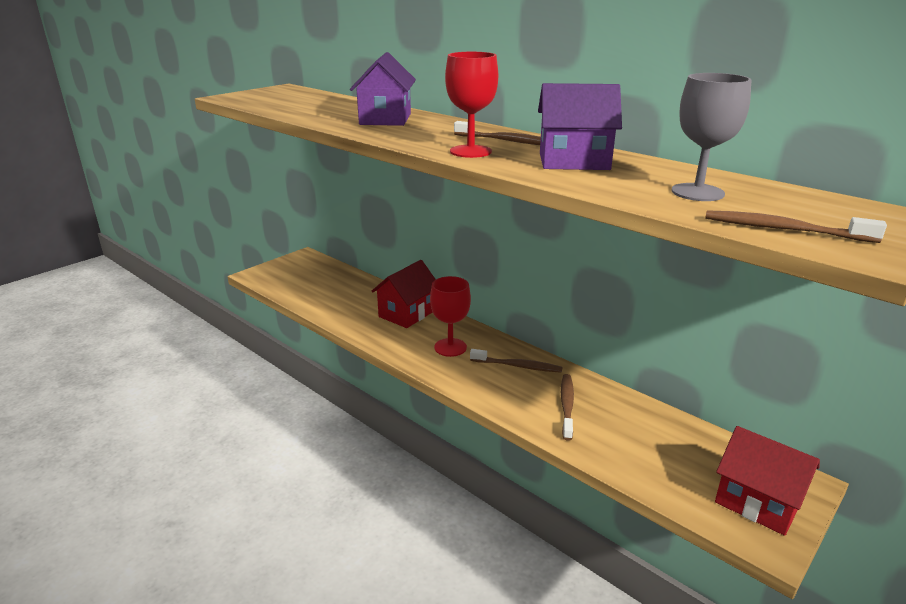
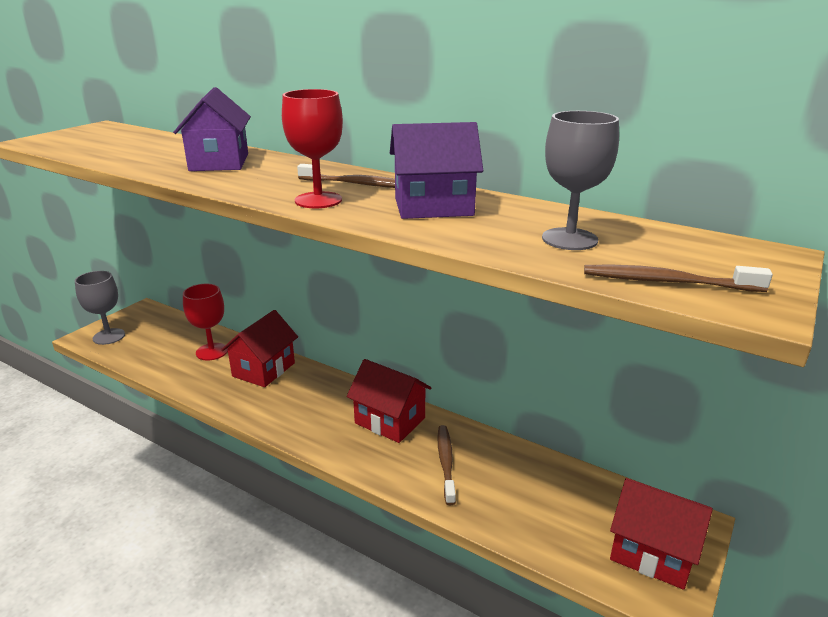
camera: 10 degrees left, 0 degrees up
red goblet [430,276,471,357] -> red goblet moved to [183,284,228,360]
brown toothbrush [470,349,563,373] -> red house [347,359,431,443]
none -> grey goblet [75,271,125,345]

